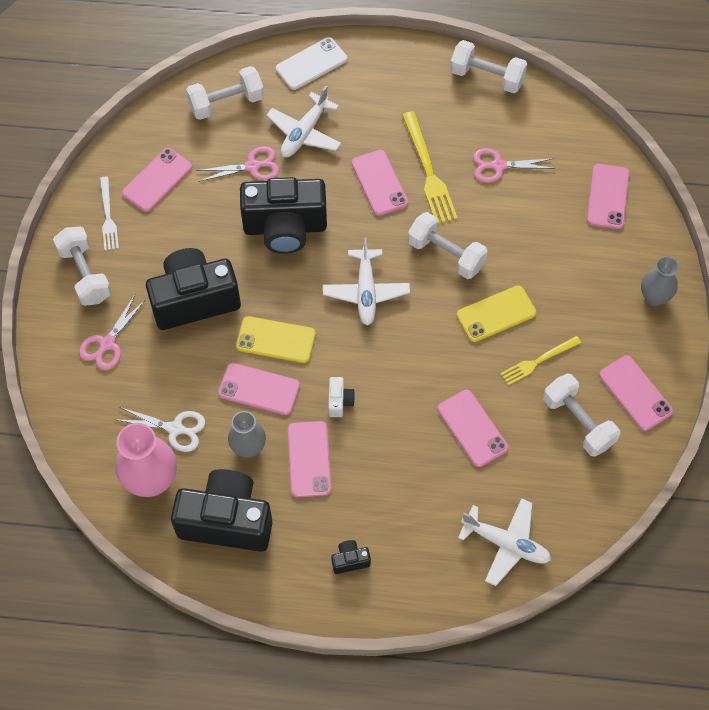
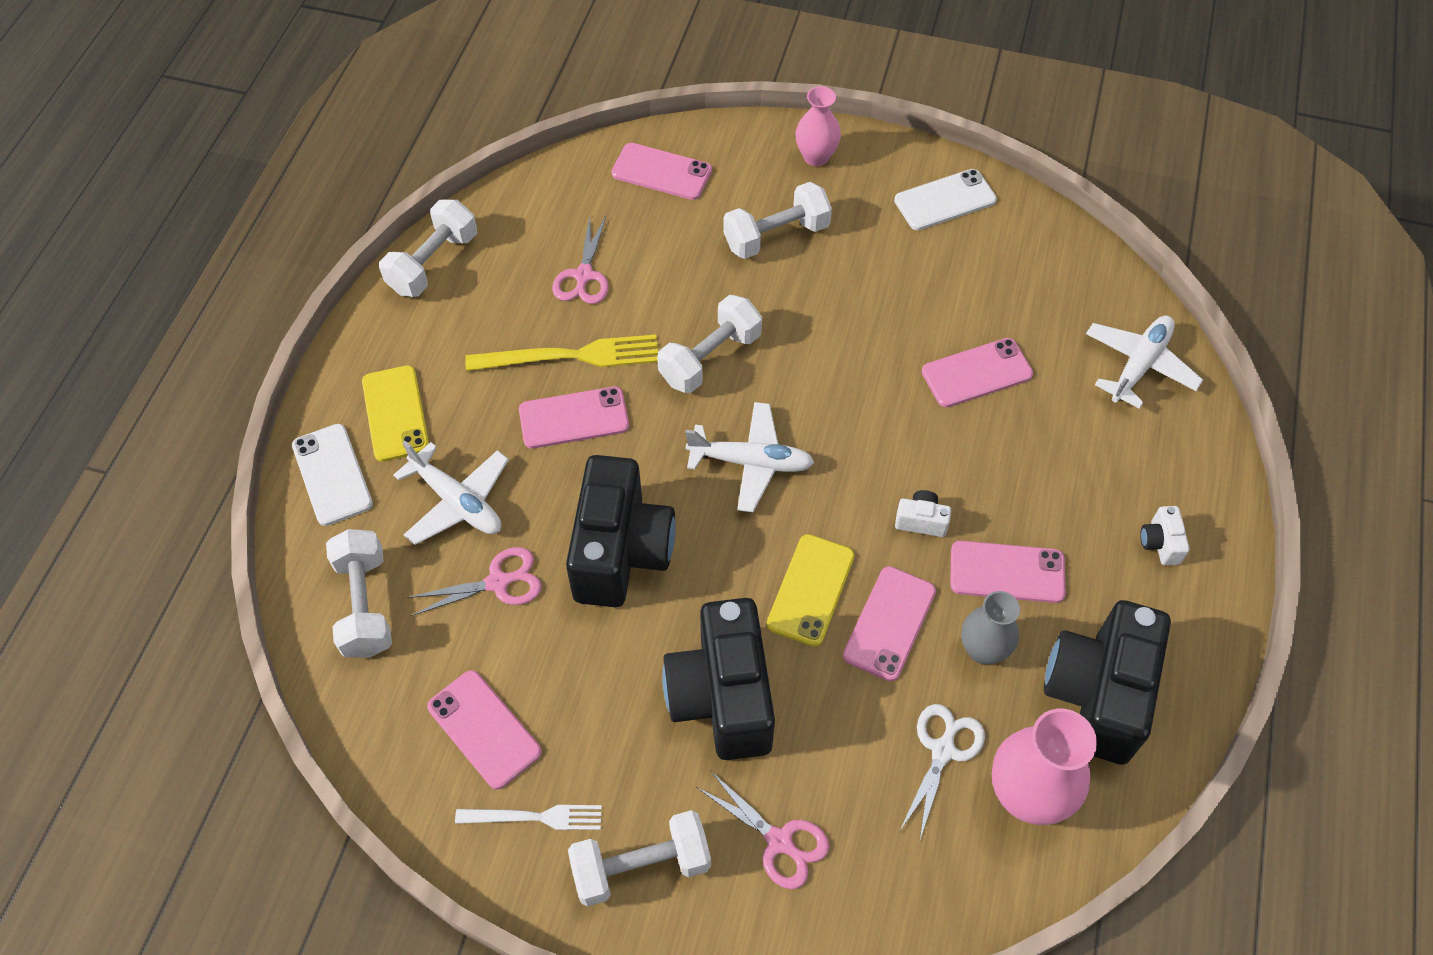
camera: 80 degrees left, 5 degrees down
pink scissors [196,146,280,182] -> pink scissors turned 75 degrees clockwise [407,547,542,616]
black camera [331,540,371,574] -> white camera [1140,506,1190,565]
yellow phone [457,285,536,342] -> yellow phone moved to [362,365,429,462]
yellow fork [501,336,581,385] -> none
white dumbbell [543,374,620,457] -> white dumbbell moved to [723,182,832,259]
pink phone [599,355,673,431] -> white phone [894,169,997,230]
grey vase [641,256,679,306] -> pink vase [795,86,841,166]

